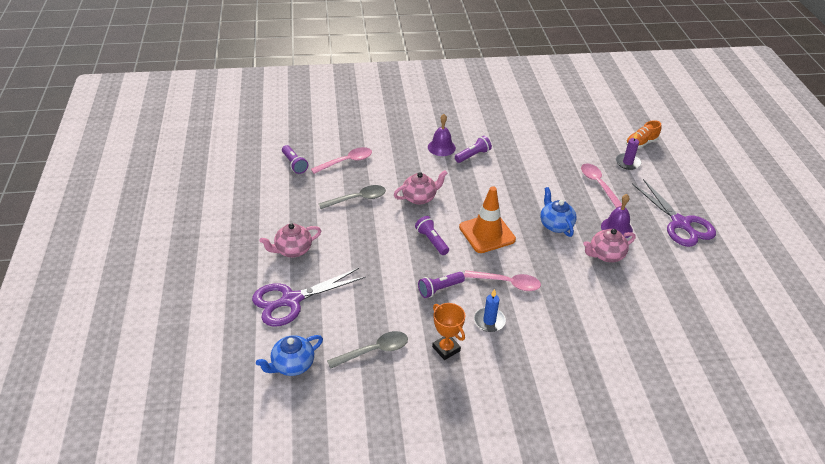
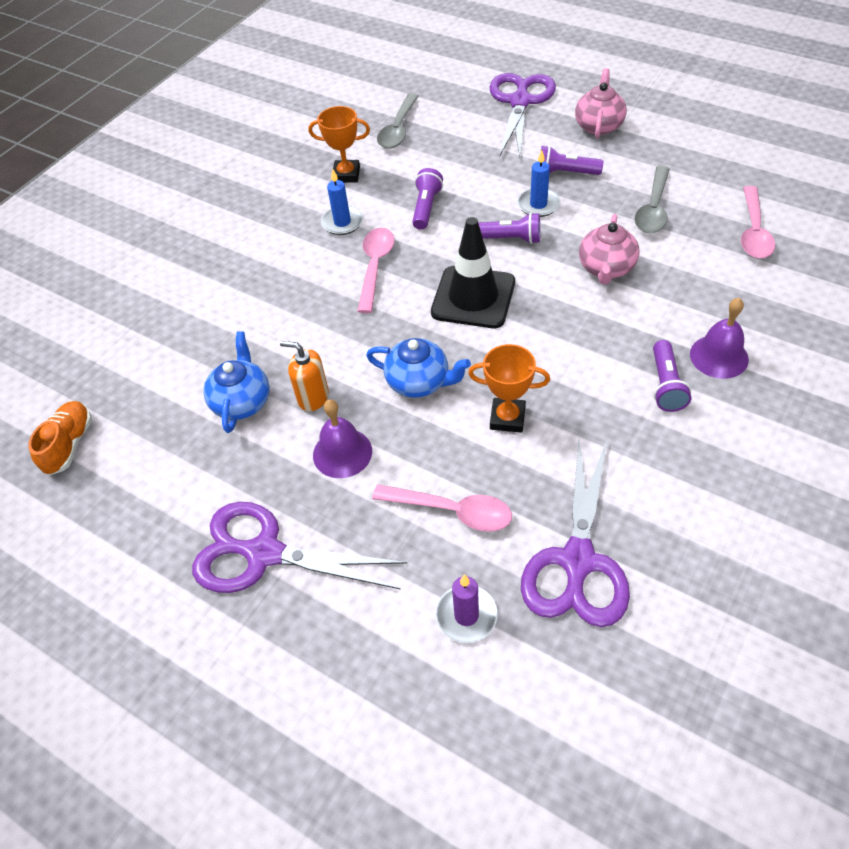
camera: 135 degrees right, 10 degrees up
blue teapot [256,335,323,376] -> blue teapot moved to [203,331,270,433]
purple flashlight [282,145,308,174] -> purple flashlight moved to [541,146,603,175]
orange traffic cone [459,186,516,253] -> black traffic cone [431,217,515,328]
pink spoon [464,270,541,291] -> pink spoon turned 135 degrees clockwise [357,228,394,313]
pink teapot [583,229,636,262] -> orange soap dispenser [280,341,329,411]
orange shoe [626,120,662,149] -> orange shoe moved to [28,401,92,475]
none -> orange trophy [468,344,550,433]
none -> blue candle [517,150,560,217]
none -> purple scissors [521,440,630,627]

